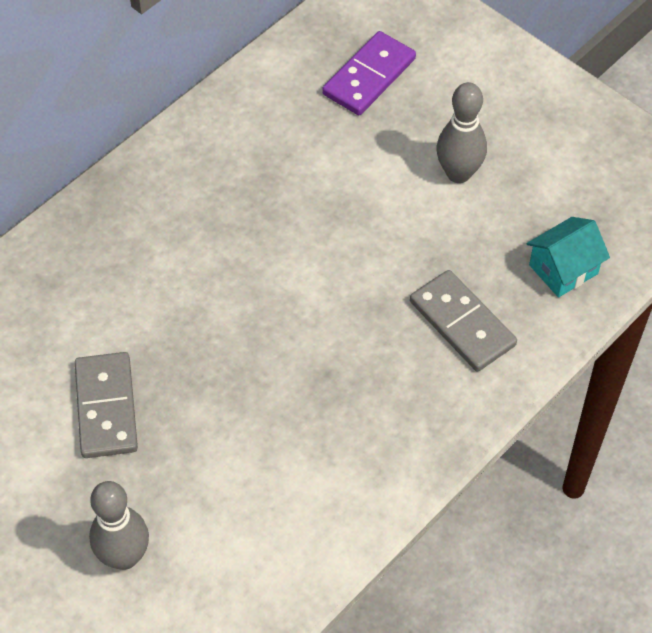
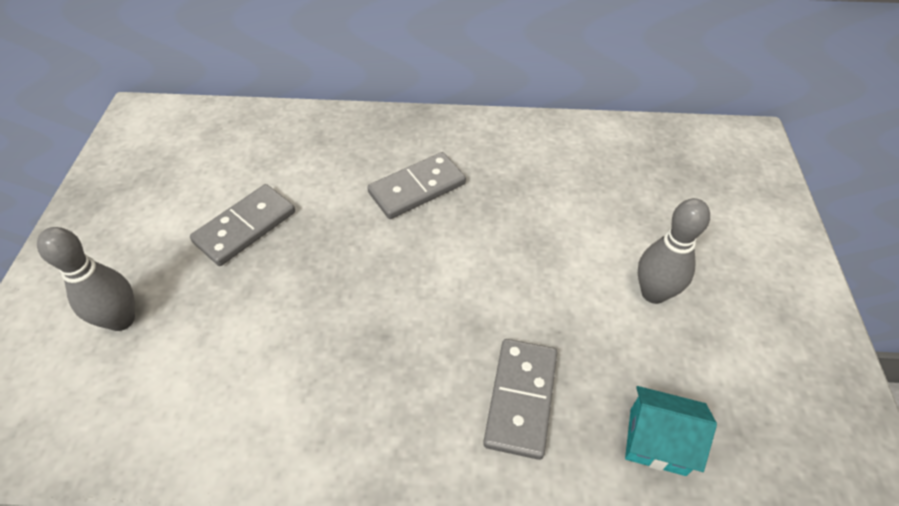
camera: 50 degrees right, 5 degrees down
purple domino [322,31,416,115] -> none
none -> grey domino [367,152,466,219]

